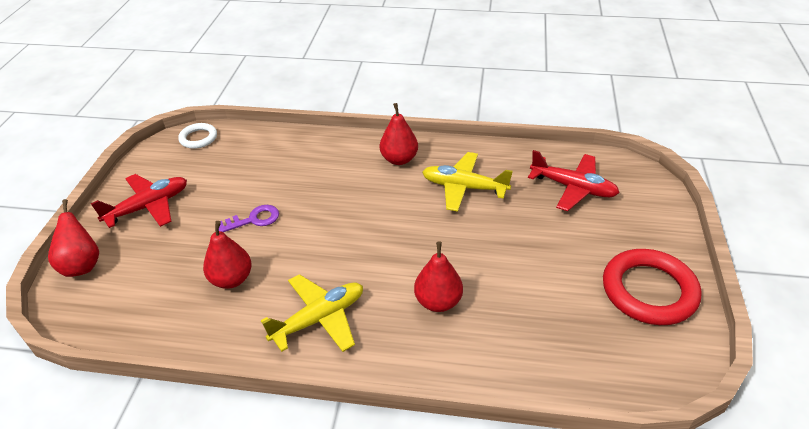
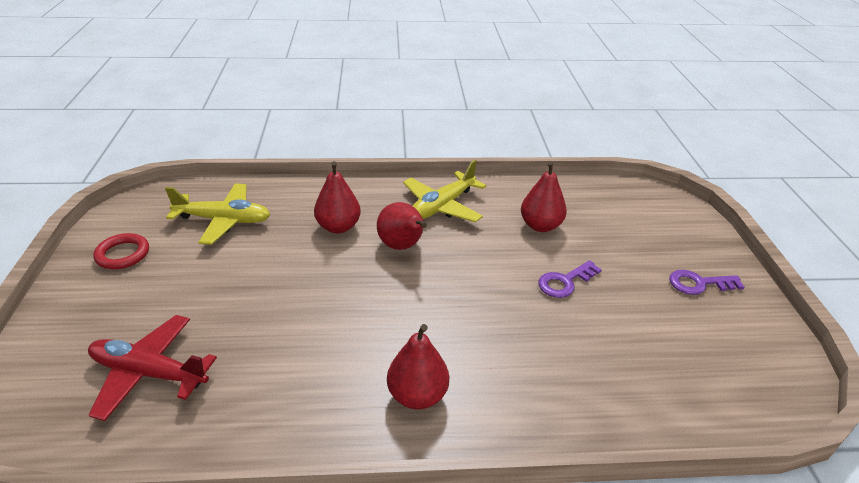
camera: 165 degrees right, 5 degrees down
red pear [48,199,99,277] -> red pear moved to [377,202,427,250]
red plane [91,174,187,228] -> purple key [669,270,744,295]
white ring [178,123,217,149] -> none
yellow plane [422,152,513,212] -> yellow plane moved to [165,183,270,245]
red ring [603,249,702,325] -> red ring [93,233,149,269], size x0.54

